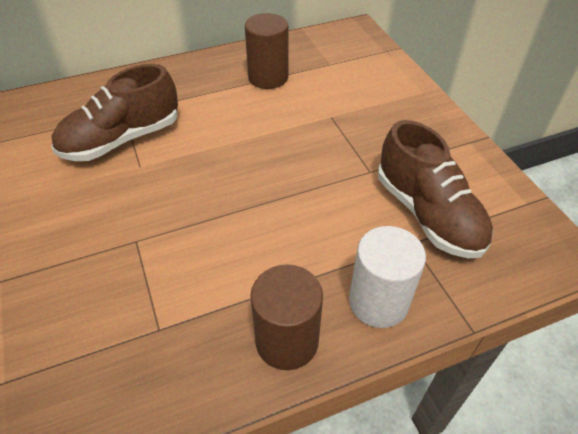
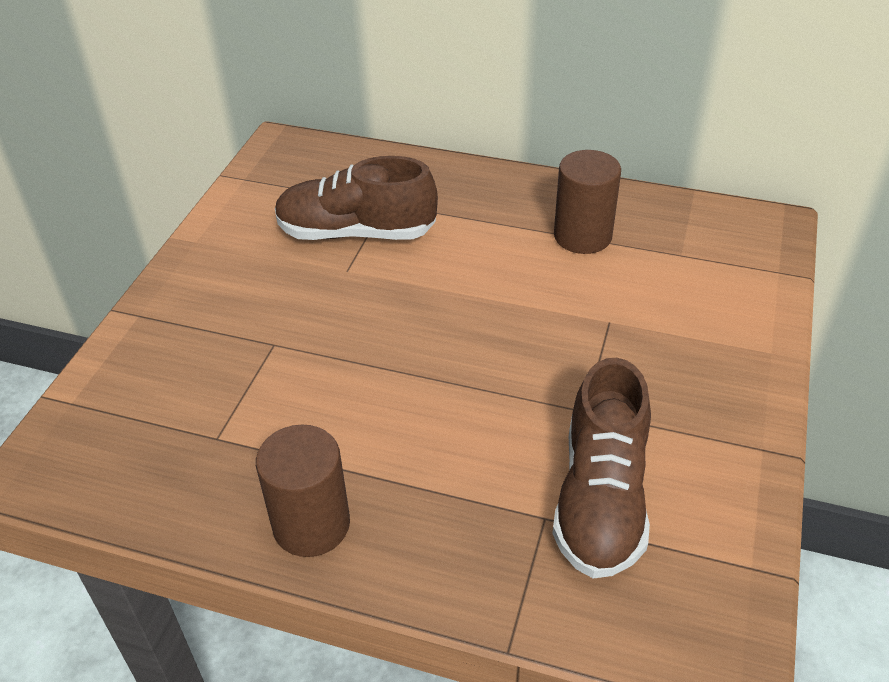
camera: 40 degrees right, 5 degrees down
white cylinder [349,226,426,328] -> none

